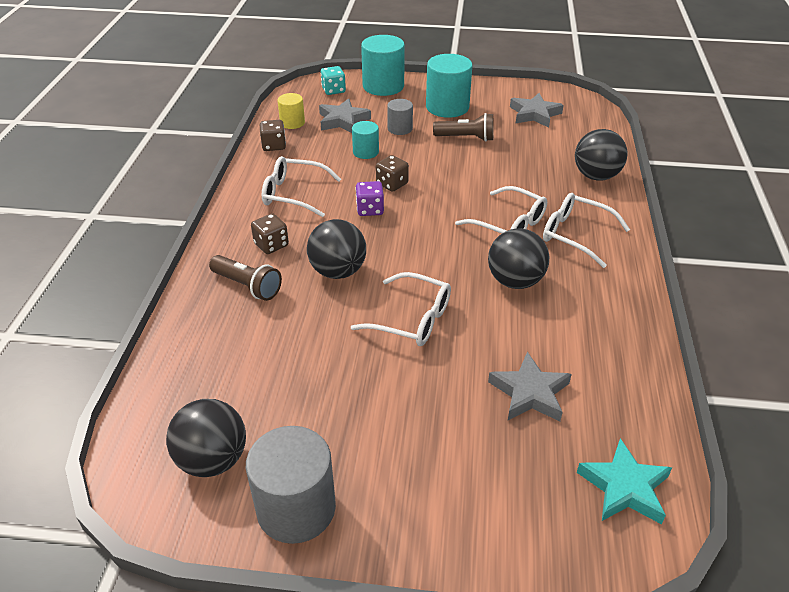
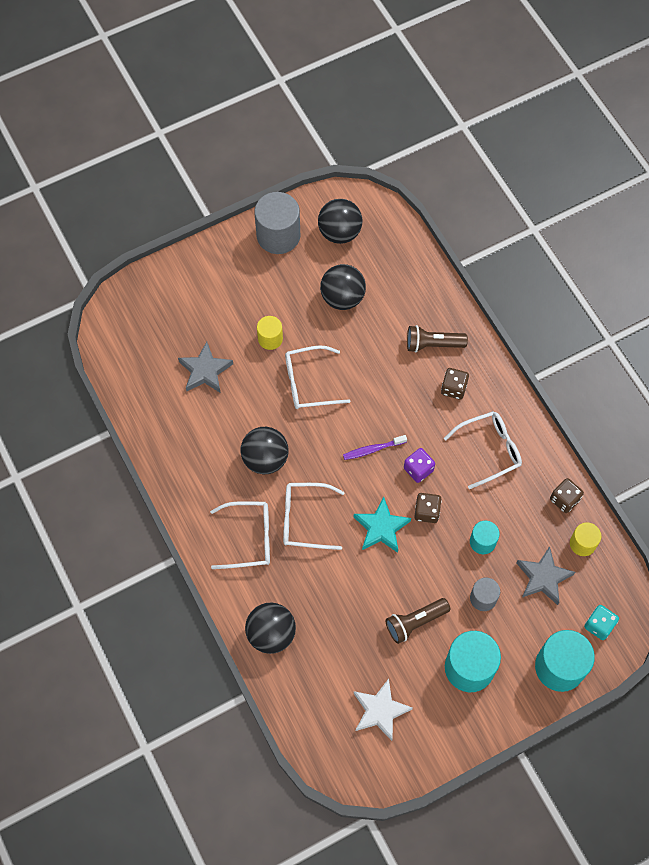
camera: 145 degrees right, 25 degrees up
black ball [307,219,366,279] -> black ball moved to [320,264,366,310]
grey star [510,93,564,128] -> white star [354,679,413,741]
turquoise star [577,438,672,524] -> turquoise star moved to [354,497,411,553]
none -> yellow cylinder [257,316,283,350]
none -> purple toothbrush [343,435,407,460]

